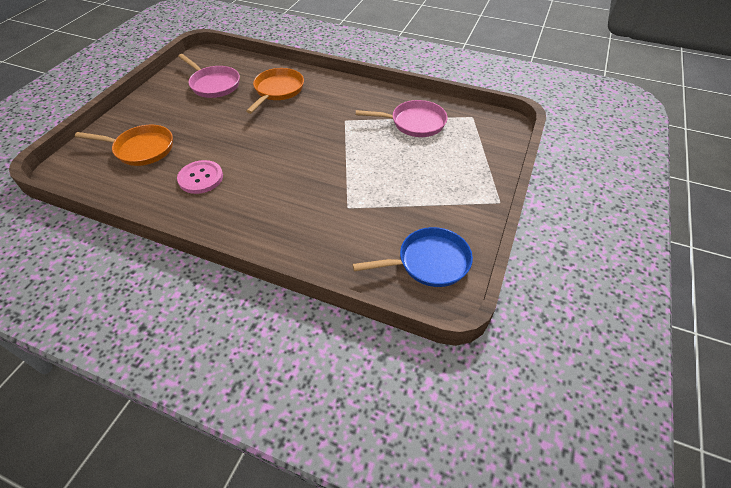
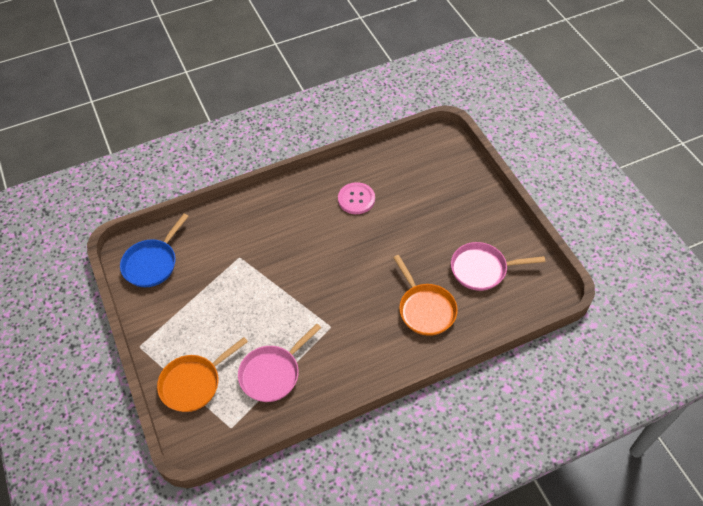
camera: 135 degrees right, 5 degrees up
orange pan [75,125,173,166] -> orange pan moved to [157,337,248,412]

